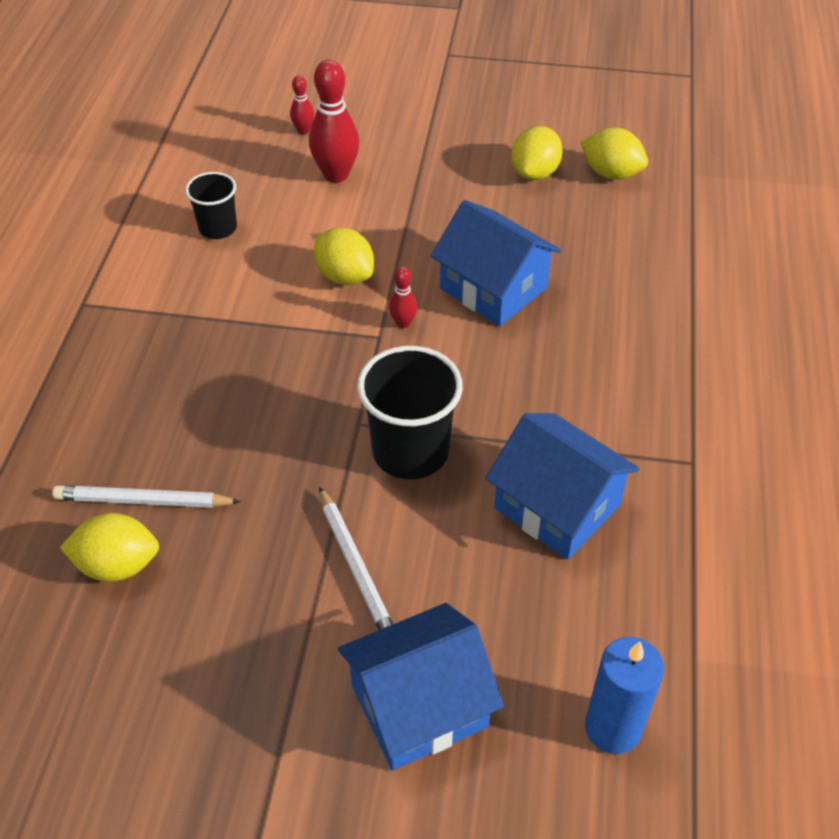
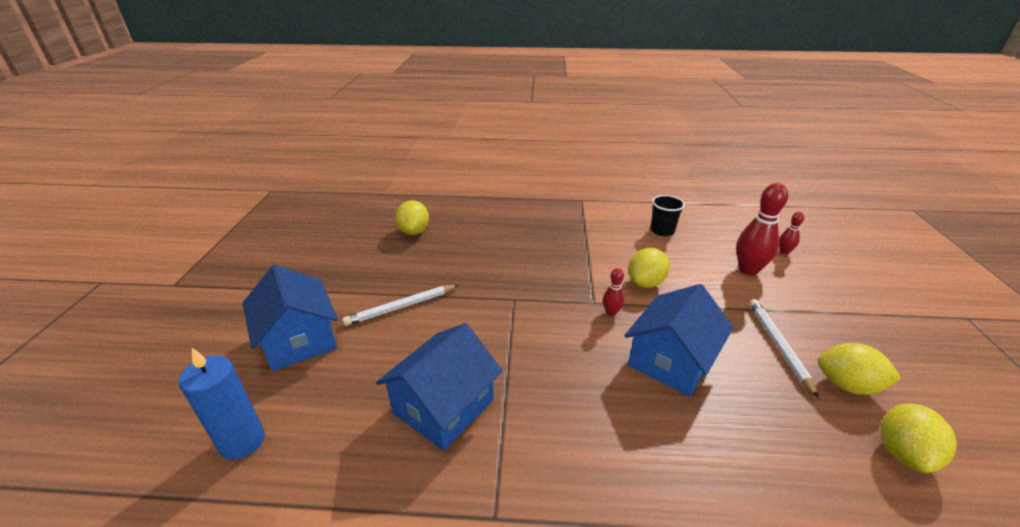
camera: 85 degrees right, 15 degrees down
white pencil [52,485,241,508] -> white pencil moved to [749,299,819,398]
black cup [357,346,463,479] -> none

